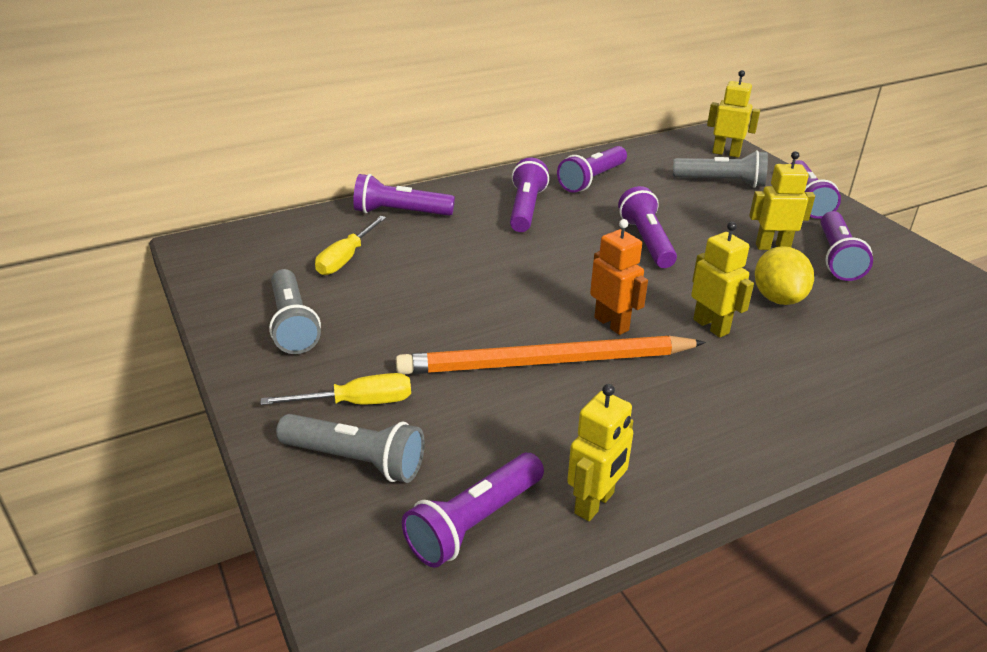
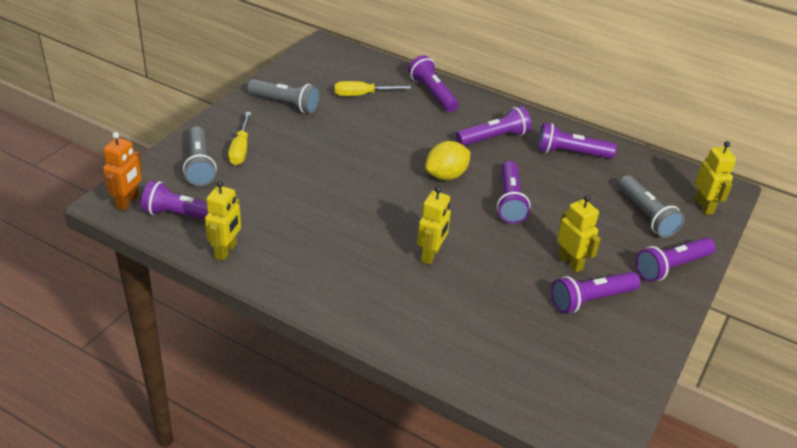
camera: 55 degrees right, 5 degrees up
yellow screwdriver [261,373,411,405] -> yellow screwdriver turned 45 degrees clockwise [228,112,251,165]
grey flashlight [269,269,321,354] -> grey flashlight turned 105 degrees counterclockwise [247,79,320,113]
orange pencil [396,335,706,374] -> none
yellow robot [567,384,633,521] -> yellow robot turned 75 degrees counterclockwise [205,181,241,261]
orange robot [590,219,648,335] -> orange robot moved to [103,132,142,210]
purple flashlight [618,186,677,268] -> purple flashlight turned 135 degrees clockwise [497,161,531,224]
yellow lemon [755,246,814,305] -> yellow lemon moved to [425,141,471,180]

